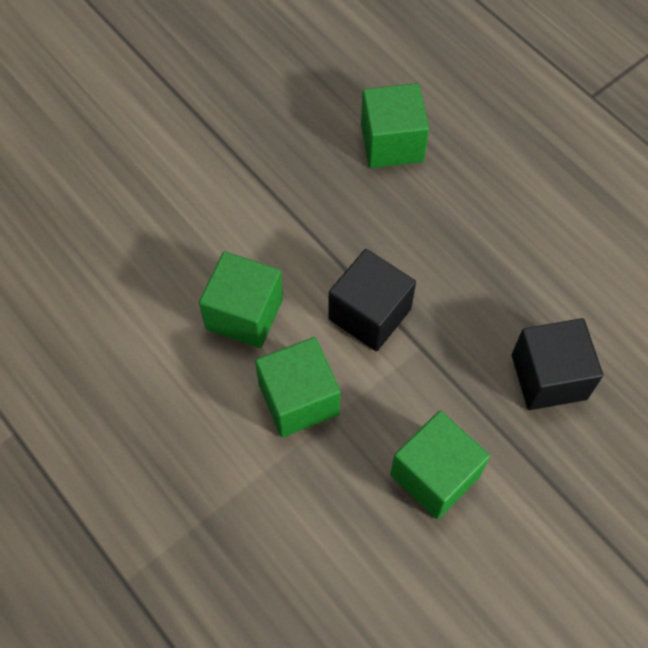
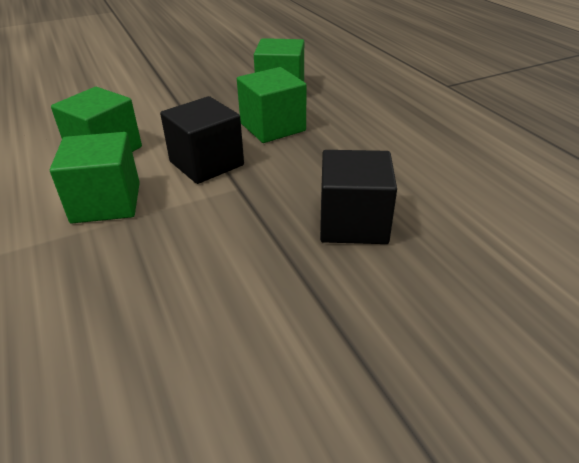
camera: 15 degrees right, 25 degrees down
green cube [390,411,490,519] -> green cube moved to [237,67,306,143]

